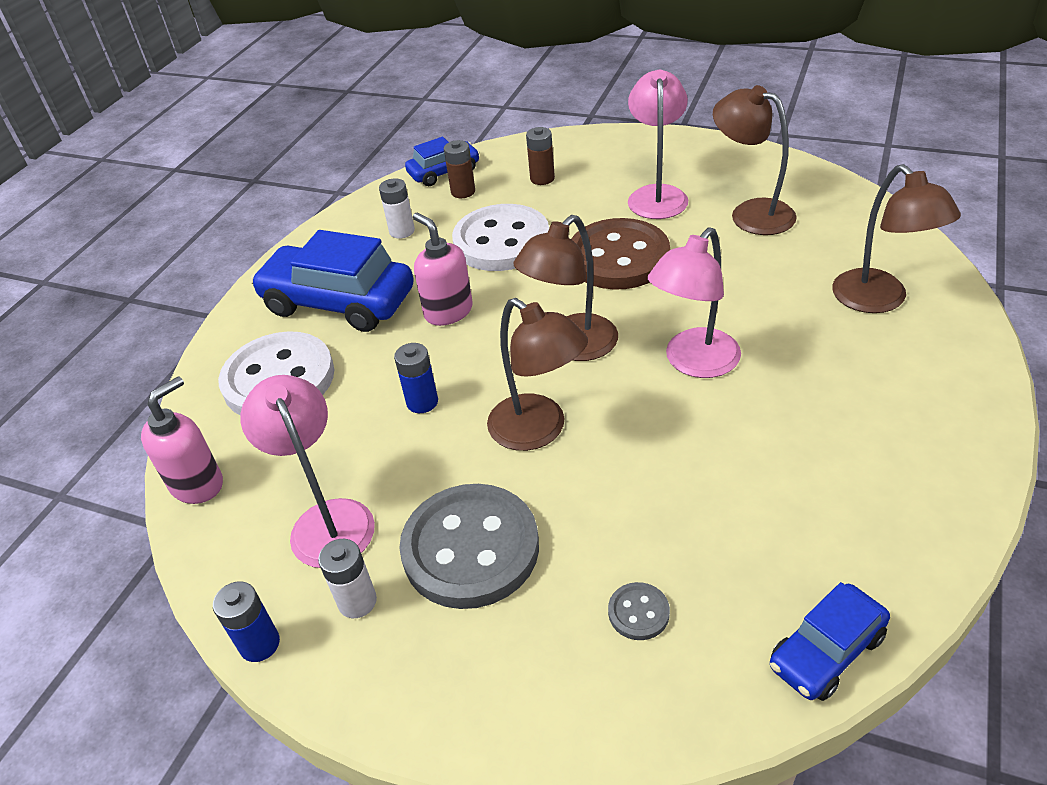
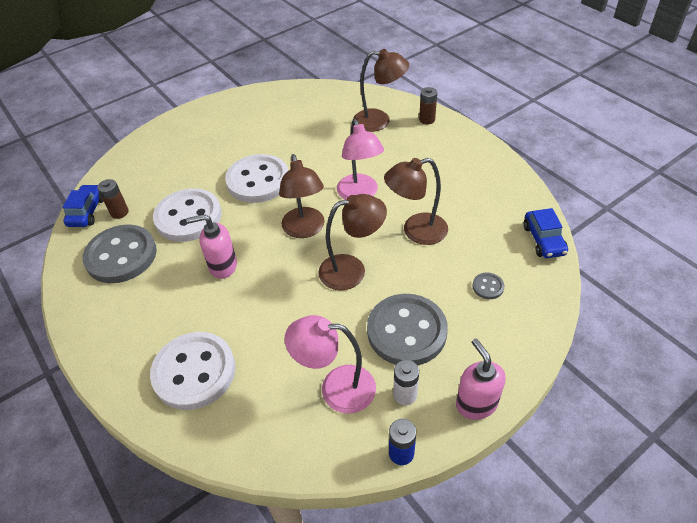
camera: 60 degrees left, 5 degrees up
pink soap dispenser [141,376,223,504] -> pink soap dispenser moved to [456,338,506,420]
blue car [250,230,414,332] -> none
white battery [379,178,415,239] -> grey button [82,224,157,283]
blue battery [394,343,438,413] -> none
brown battery [526,127,555,185] -> brown battery moved to [419,87,437,124]
brown button [571,218,670,290] -> white button [225,154,288,203]
pink lamp [628,70,688,219] -> none
brown lamp [713,85,797,235] -> brown lamp moved to [384,158,448,245]

